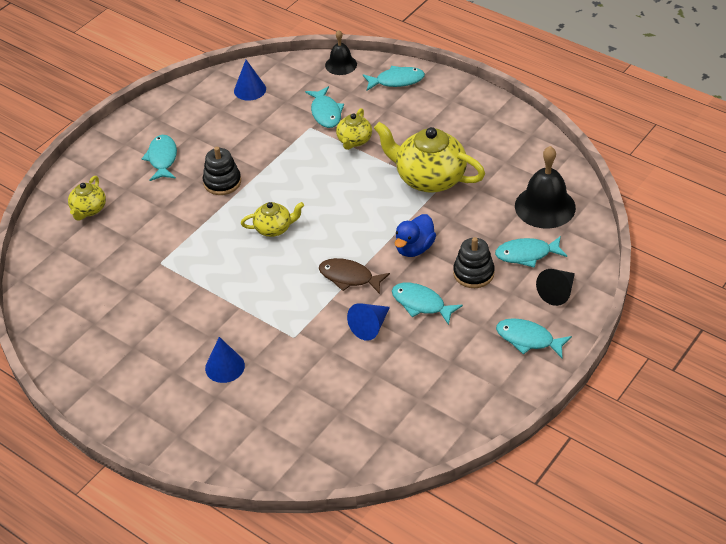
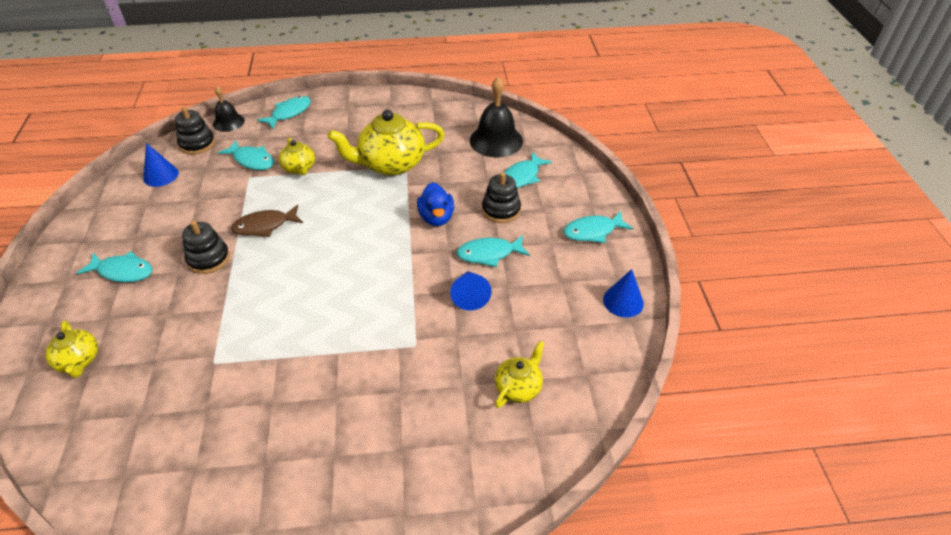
camera: 45 degrees left, 0 degrees up
turquoise fish [142,135,177,181] -> turquoise fish turned 150 degrees clockwise [77,251,153,282]
blue cone [205,337,245,383] -> blue cone moved to [603,269,644,318]
yellow teapot [241,202,304,237] -> yellow teapot moved to [495,341,545,408]
brown fish [319,258,390,294] -> brown fish moved to [231,205,303,237]
black cone [536,269,575,306] -> none
none -> black stacking toy [175,107,215,155]

